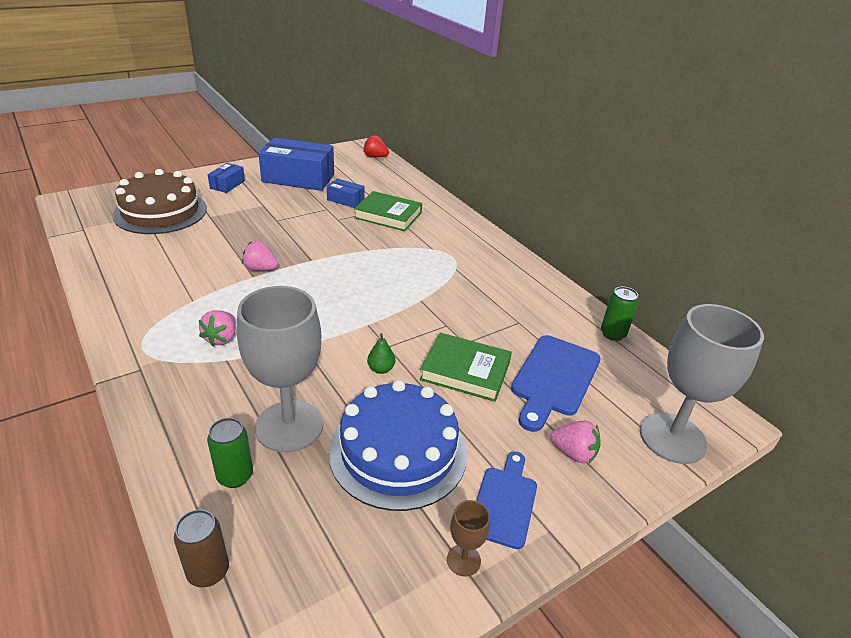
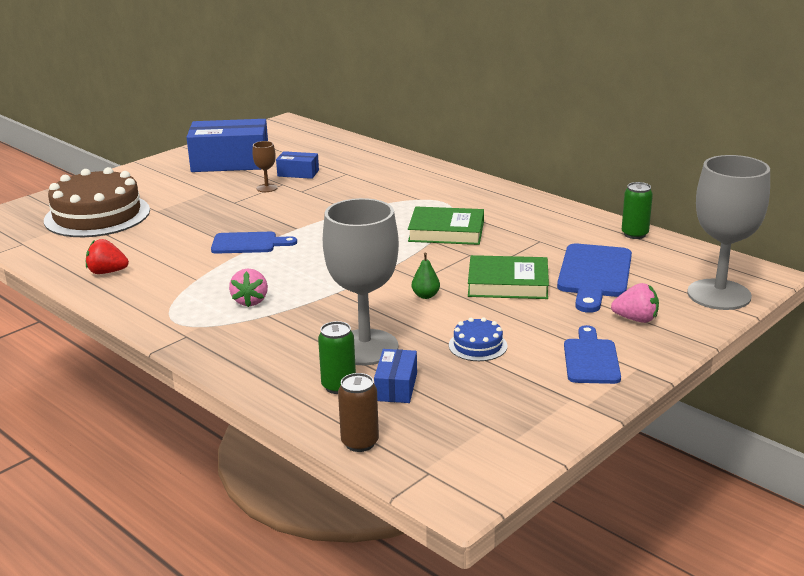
camera: 10 degrees left, 10 degrees down
blue box [208,163,245,193] -> blue box moved to [374,349,417,403]
pink strawberry [242,241,278,271] -> blue cutting board [211,232,297,254]
blue cake [329,380,467,511] -> blue cake [449,317,507,361], size x0.44
green book [354,191,422,231] -> green book moved to [408,207,484,245]
red strawberry [363,135,389,158] -> red strawberry moved to [86,239,129,274]
brown goblet [447,500,490,577] -> brown goblet moved to [252,141,277,192]

